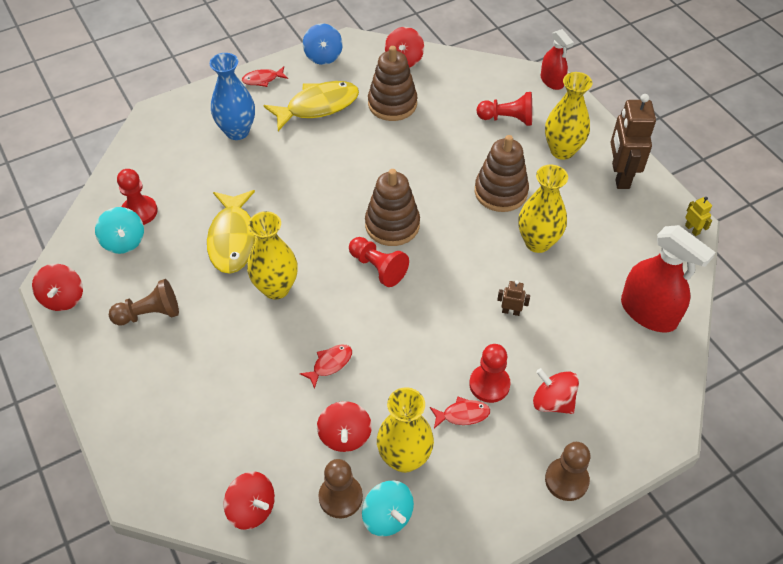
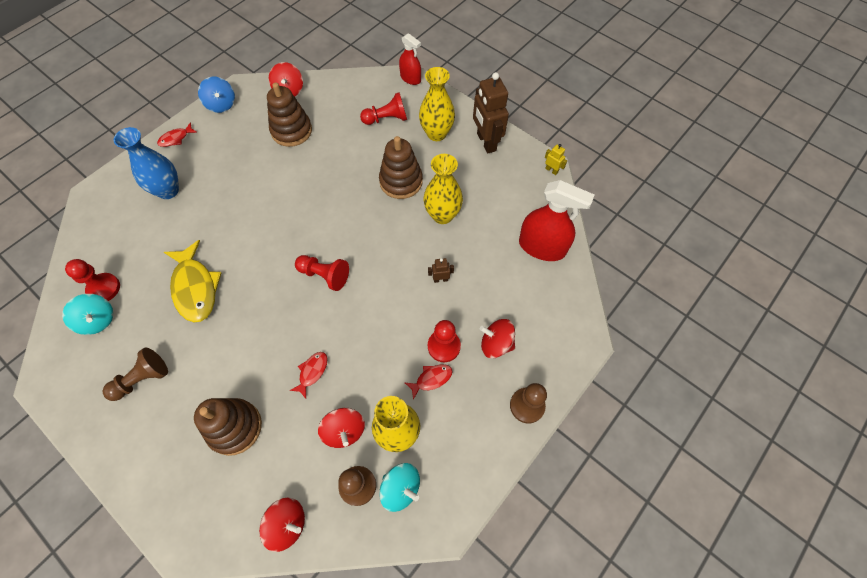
camera: 20 degrees left, 10 degrees up
red spinning top [32,264,83,311] -> none
yellow vase [247,211,298,300] -> none
yellow fish [263,81,359,131] -> none
brown stacking toy [365,169,420,246] -> brown stacking toy moved to [194,398,262,456]

